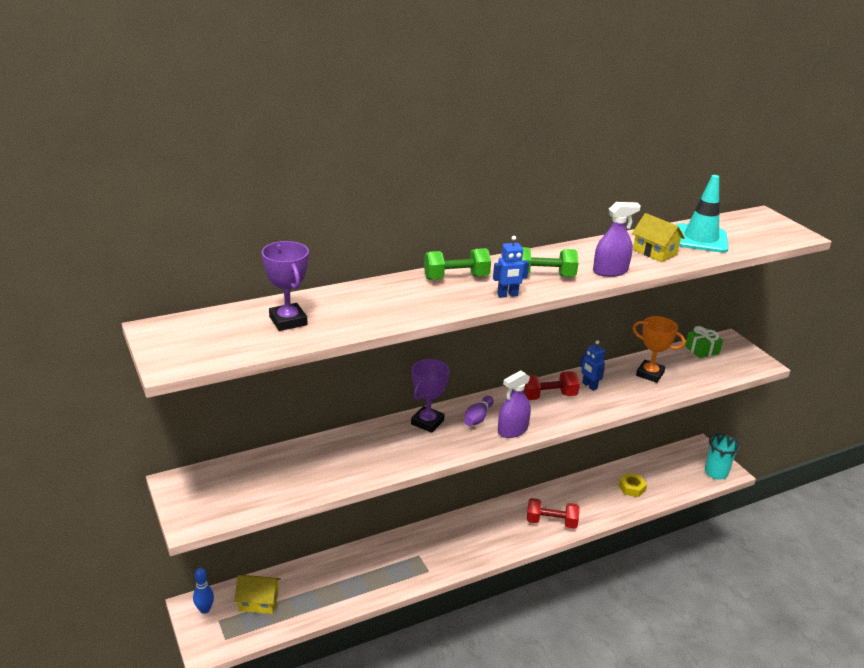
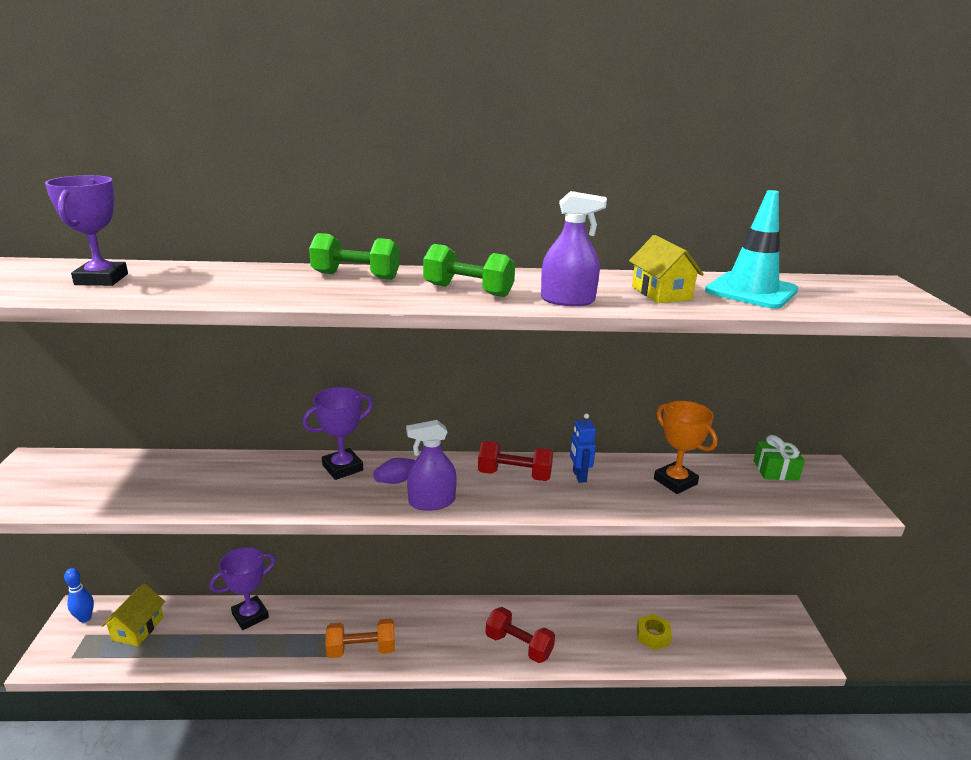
camera: 25 degrees right, 5 degrees down
yellow house [234,575,281,614] -> yellow house turned 75 degrees clockwise [101,583,165,646]
blue robot [493,236,529,298] -> none
turquoise cup [705,434,740,480] -> none
none -> purple trophy [210,547,276,630]
none -> orange dumbbell [326,618,395,658]

